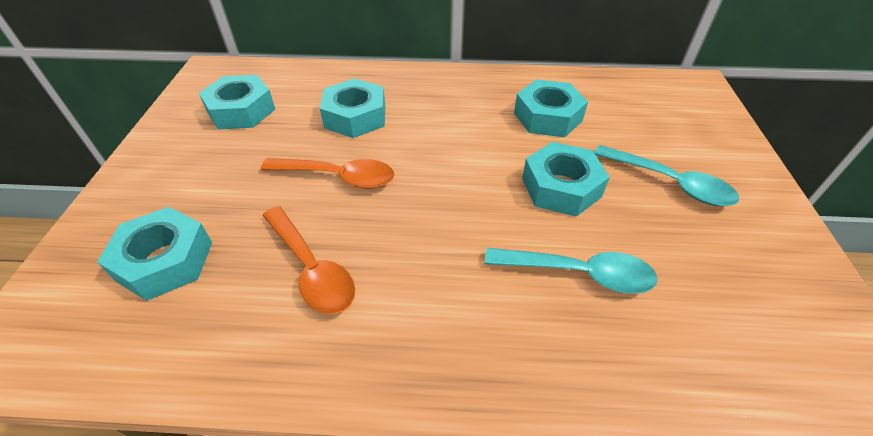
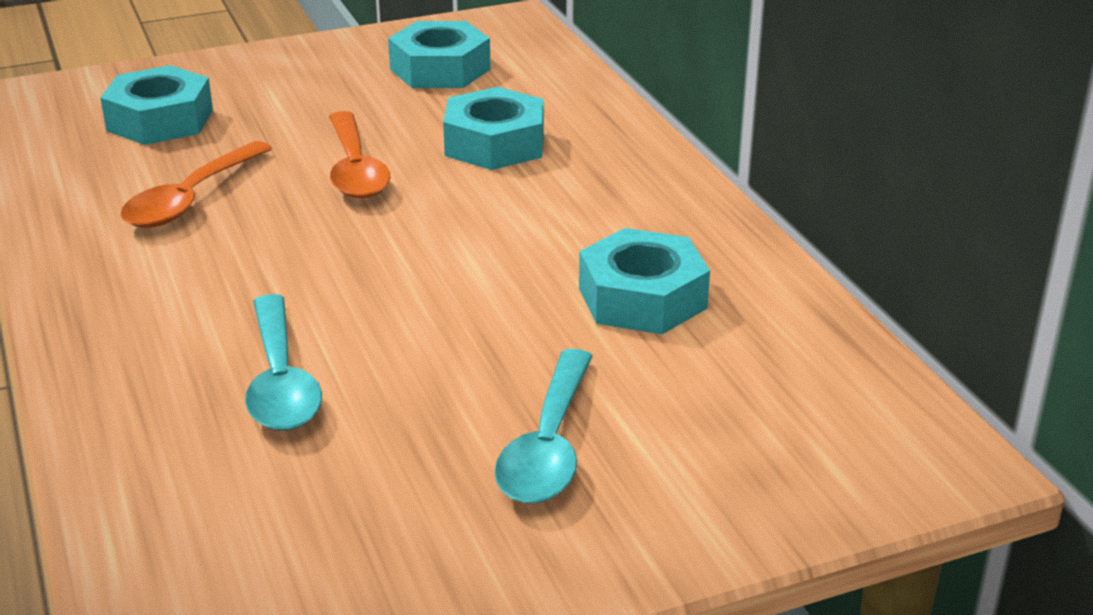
camera: 65 degrees right, 15 degrees down
turquoise nut [522,142,610,217] -> none

